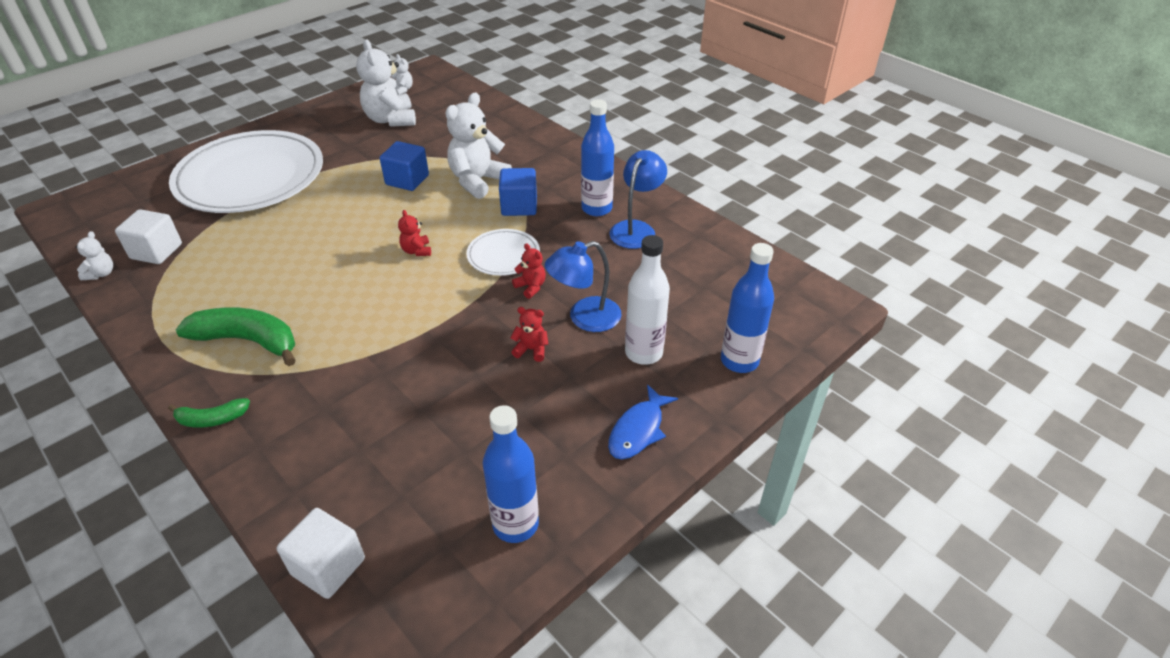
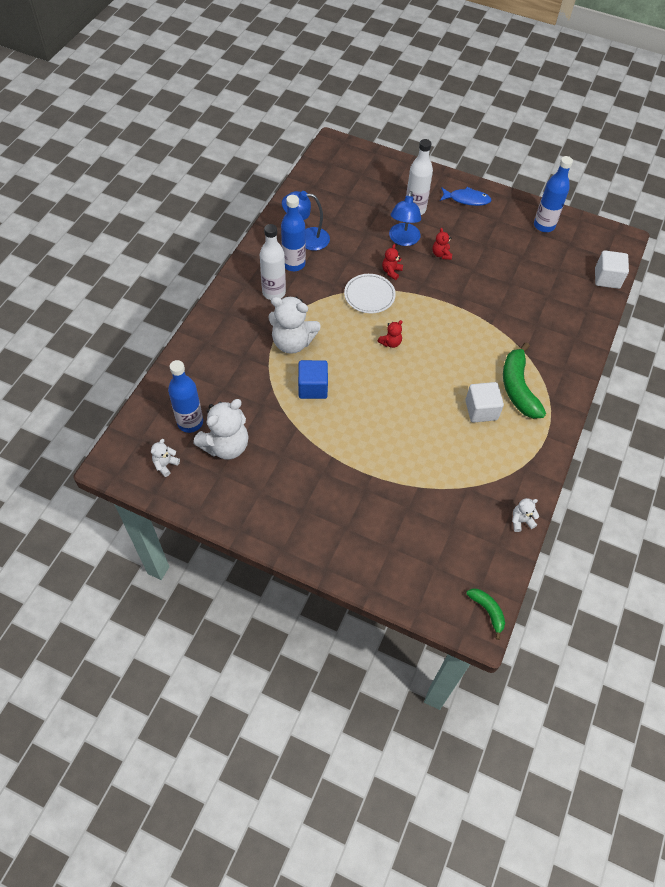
camera: 115 degrees left, 15 degrees up
white cube [115,209,182,264] -> white cube moved to [465,382,504,423]
green banana [168,398,250,428] -> green banana moved to [466,588,505,640]
white plate [169,130,323,213] -> none
blue cube [499,168,537,216] -> none
blue lamp [545,241,621,332] -> blue lamp turned 60 degrees clockwise [389,191,421,246]
blue bottle [721,243,774,373] -> blue bottle moved to [168,360,203,433]
none -> white bottle [260,224,286,300]

